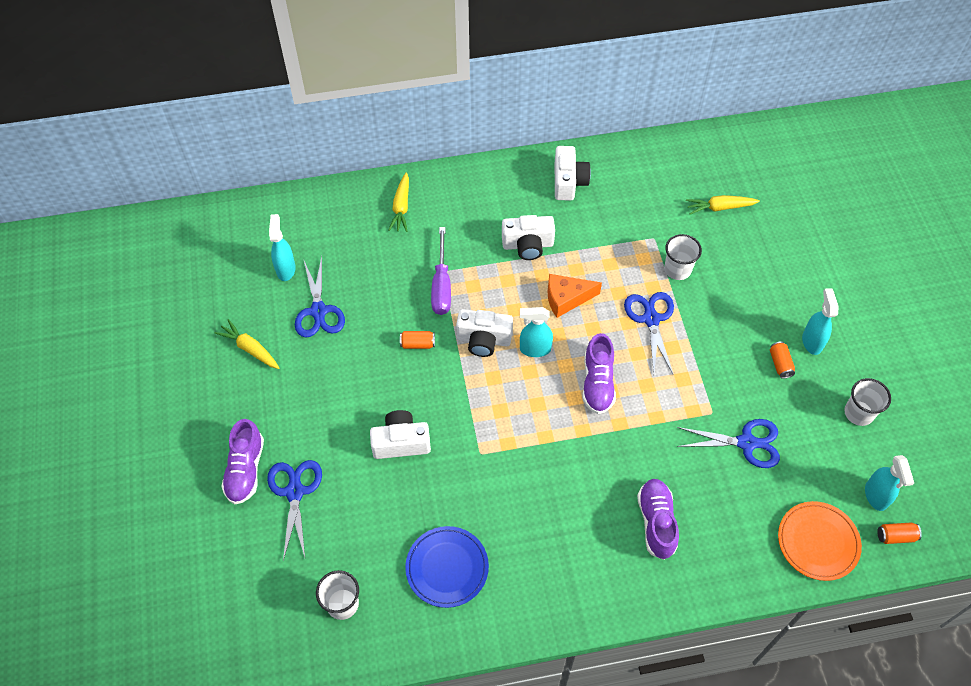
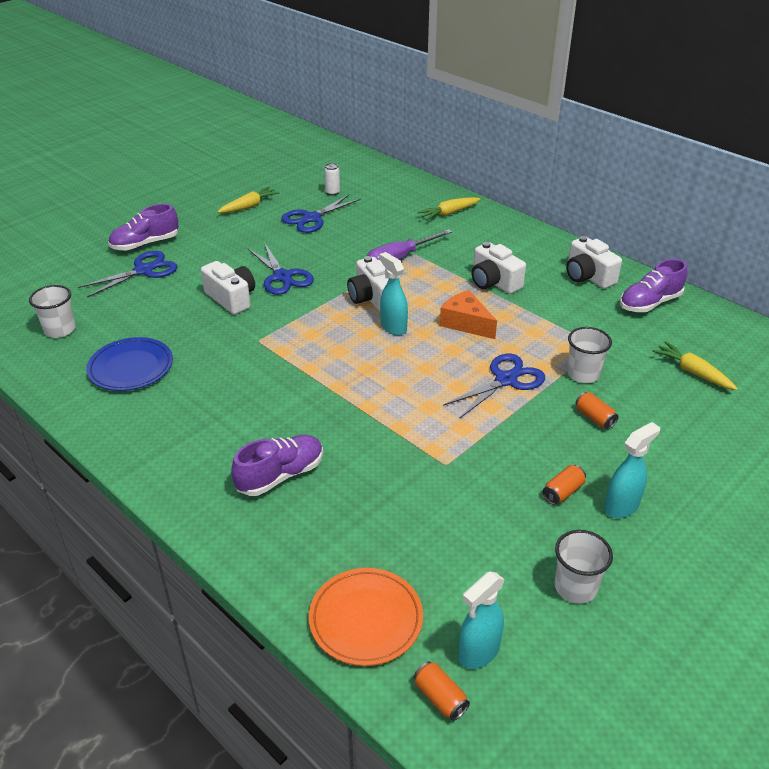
camera: 55 degrees right, 20 degrees down
yellow carrot [215,319,279,369] -> yellow carrot turned 45 degrees clockwise [217,186,280,213]
turquoise spray bottle [269,214,296,281] -> white can [324,163,340,196]
orange can [400,331,435,349] -> orange can moved to [576,392,618,429]
white camera [555,146,591,200] -> white camera turned 90 degrees clockwise [566,236,622,289]
purple shoe [583,333,616,414] -> purple shoe moved to [620,259,687,312]
blue scissors [677,419,780,468] -> blue scissors moved to [248,242,314,295]

